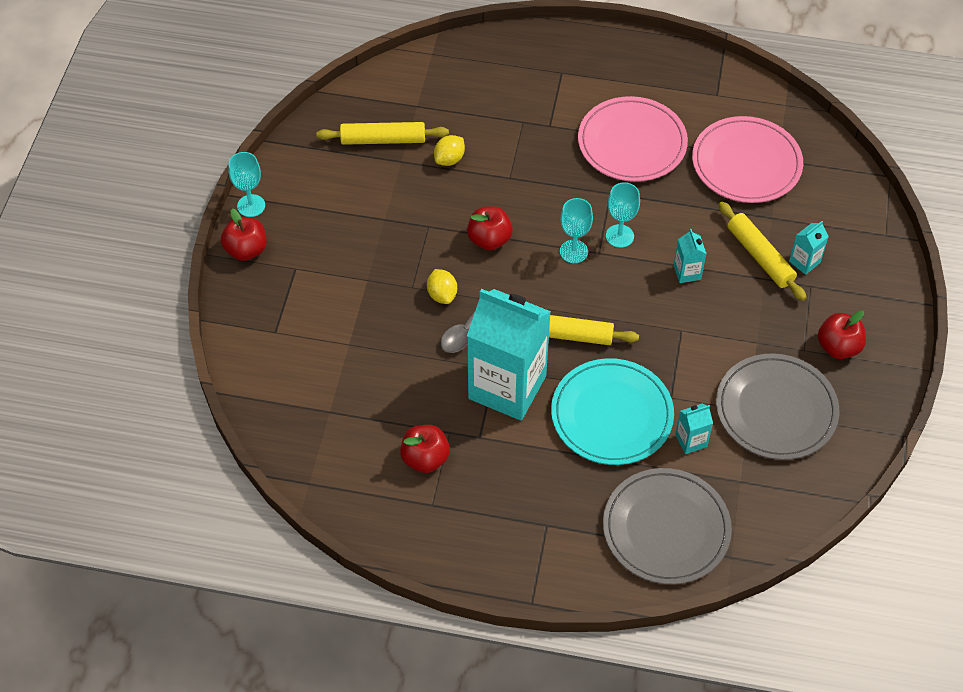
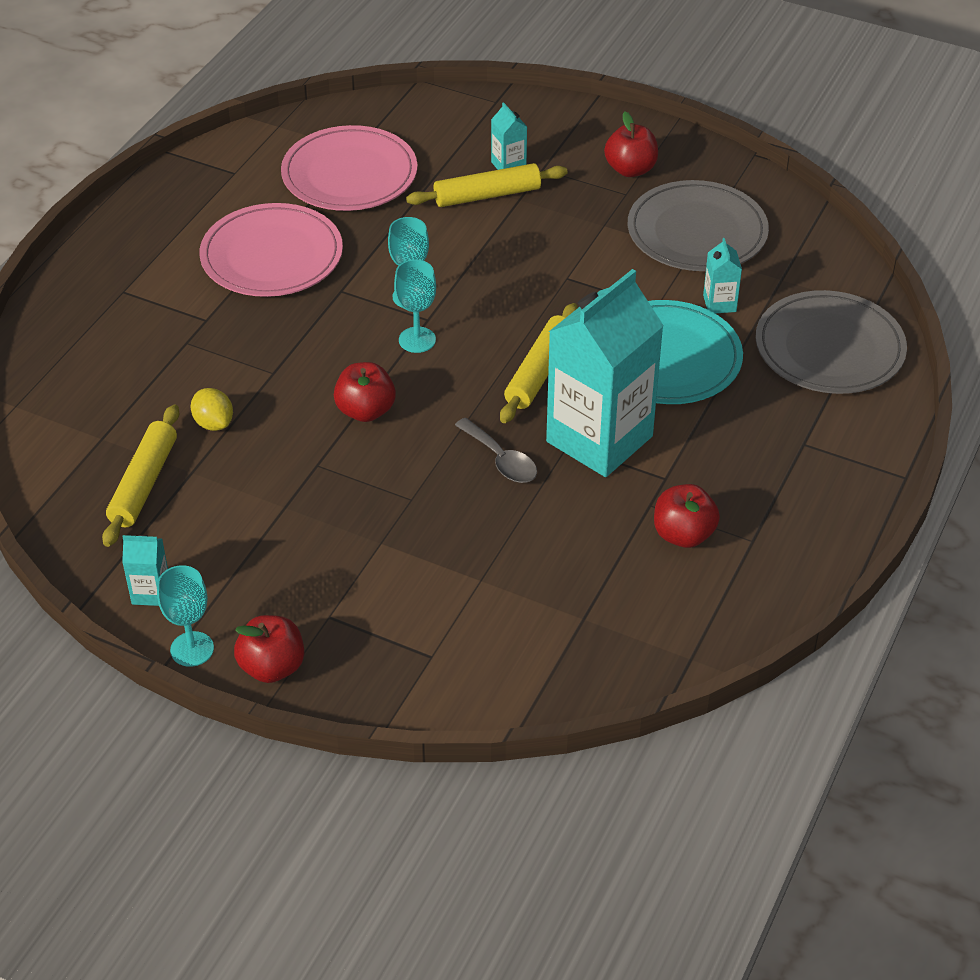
camera: 75 degrees left, 10 degrees down
yellow lemon [427,269,457,304] -> none
turquoise carton [674,229,706,283] -> turquoise carton moved to [122,535,168,606]

